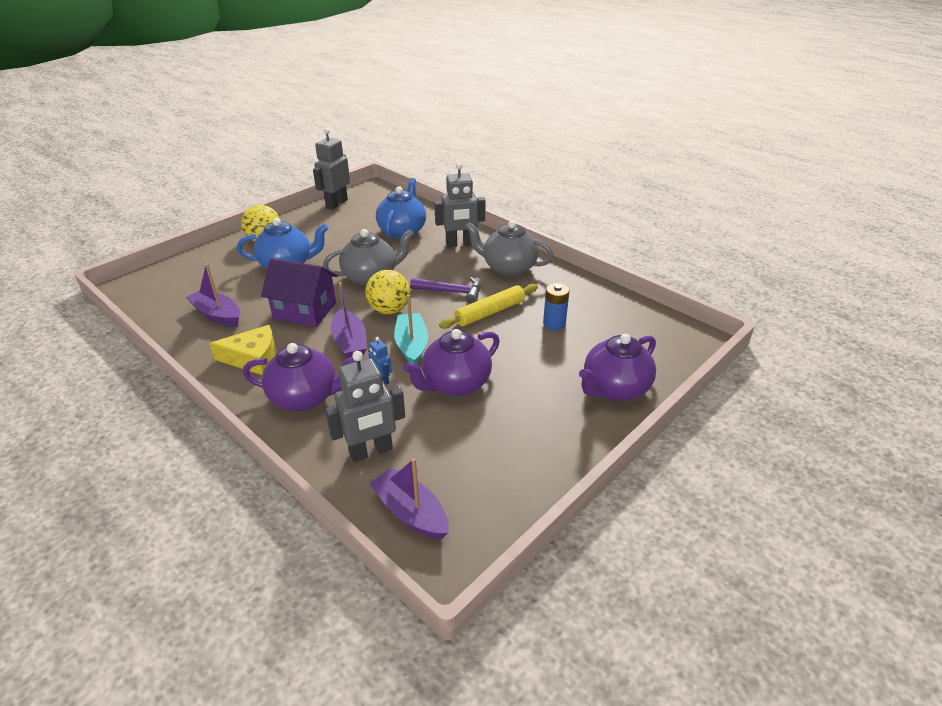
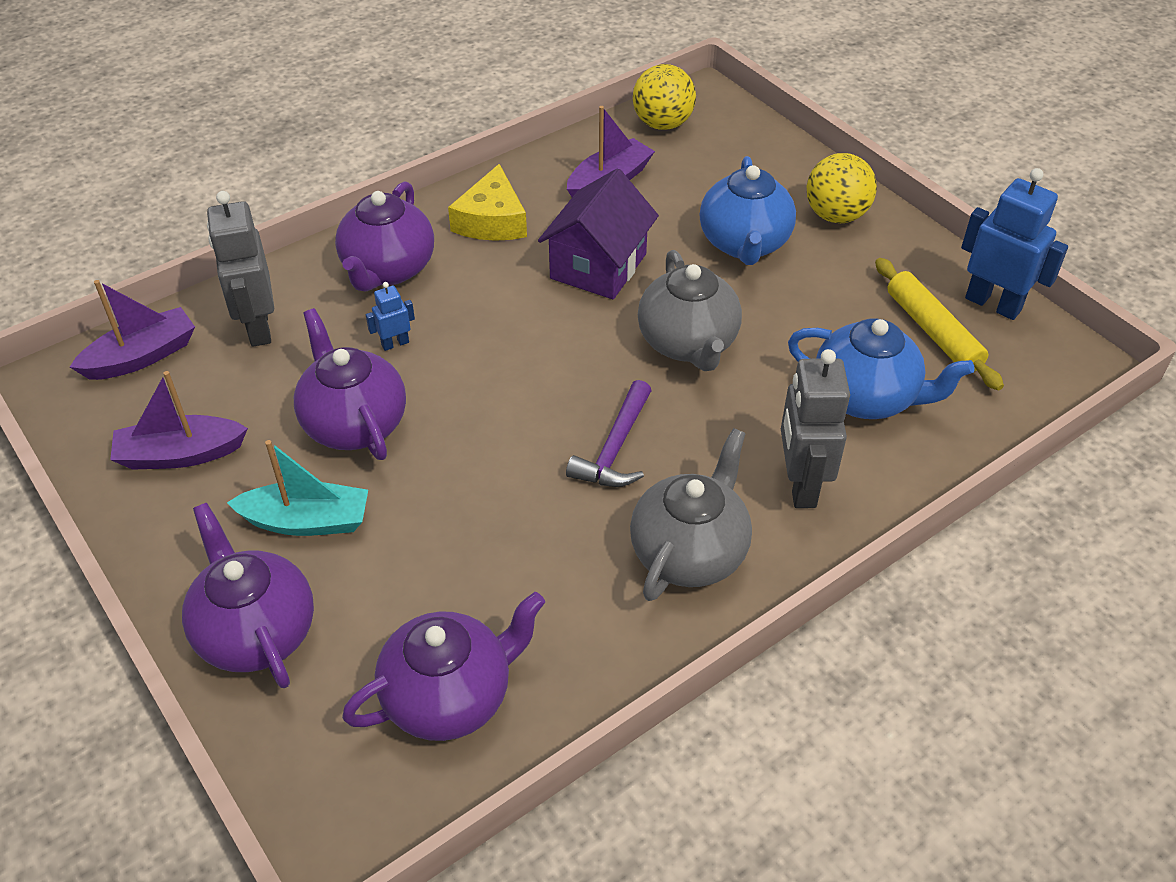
camera: 100 degrees right, 10 degrees up
grey robot [313,128,350,210] -> blue robot [961,168,1068,320]
purple boat [331,282,367,358] -> purple boat moved to [110,371,248,470]
yellow ball [365,270,410,314] -> yellow ball moved to [633,64,696,130]
turquoise boat [394,295,428,364] -> turquoise boat moved to [227,440,368,536]
yellow rolling pin [439,284,538,329] -> yellow rolling pin moved to [875,258,1004,391]
blue battery [543,283,569,331] -> none
none -> purple teapot [342,592,545,741]

